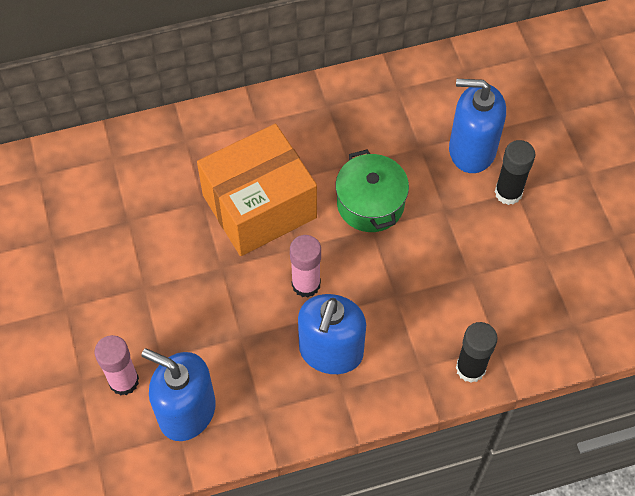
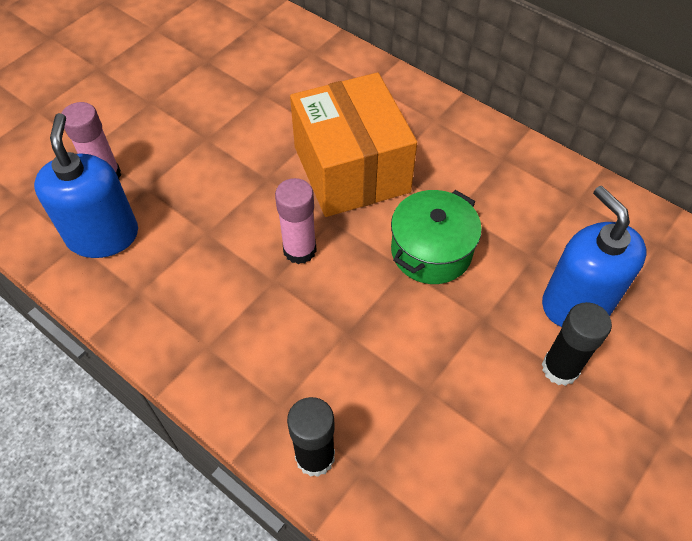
camera: 55 degrees right, 5 degrees down
orange box [197,124,317,256] -> orange box turned 45 degrees clockwise [290,72,417,217]
blue soap dispenser [298,294,366,374] -> none

